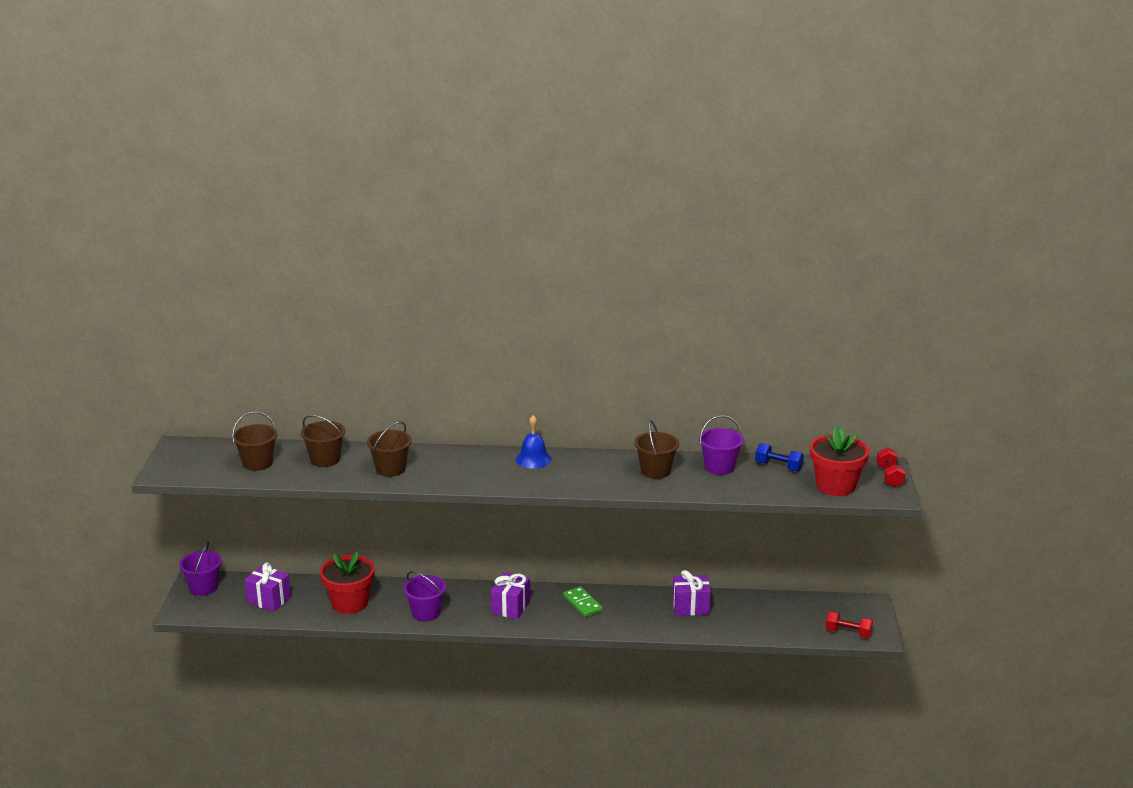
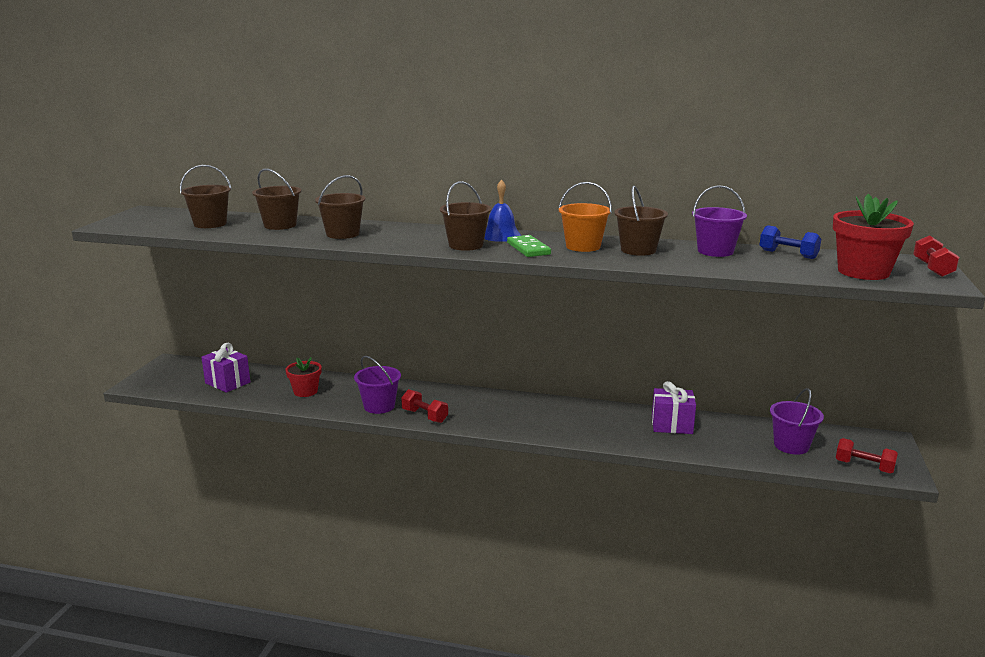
camera: 10 degrees right, 5 degrees down
purple bucket [179,541,222,596] -> purple bucket moved to [770,388,824,455]
red flower pot [320,551,375,614] -> red flower pot [285,357,322,397], size x0.62
purple gift [491,572,530,619] -> none
green domino [563,586,603,617] -> green domino moved to [507,235,551,257]
none -> red dumbbell [401,389,448,423]
none -> brown bucket [440,181,492,251]
none -> orange bucket [558,182,612,252]

